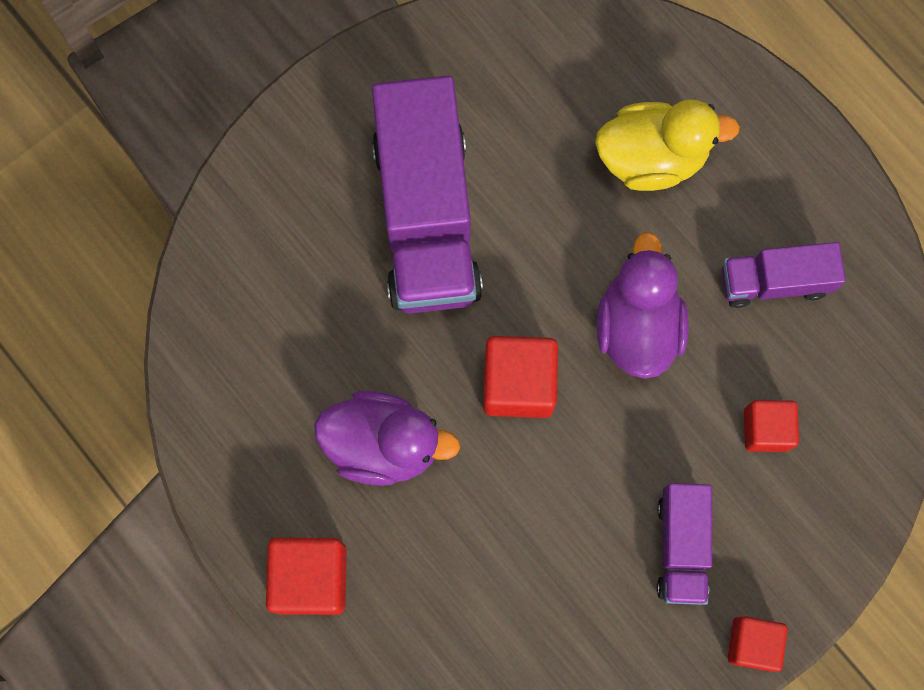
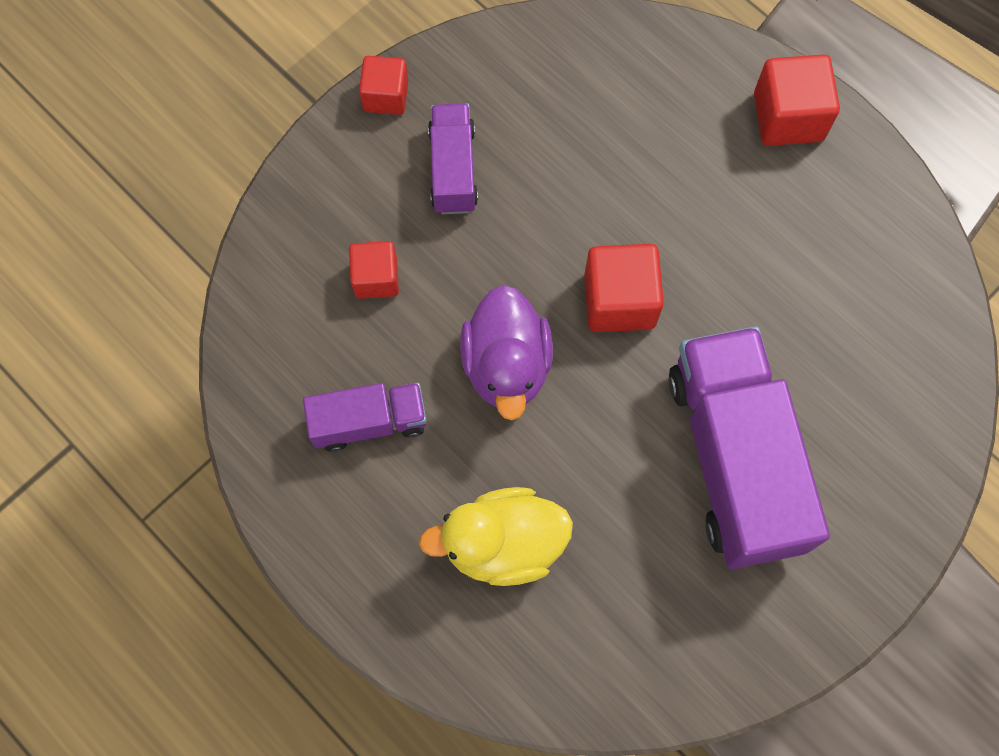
camera: 175 degrees right, 5 degrees down
purple duck [314,391,460,486] -> none

